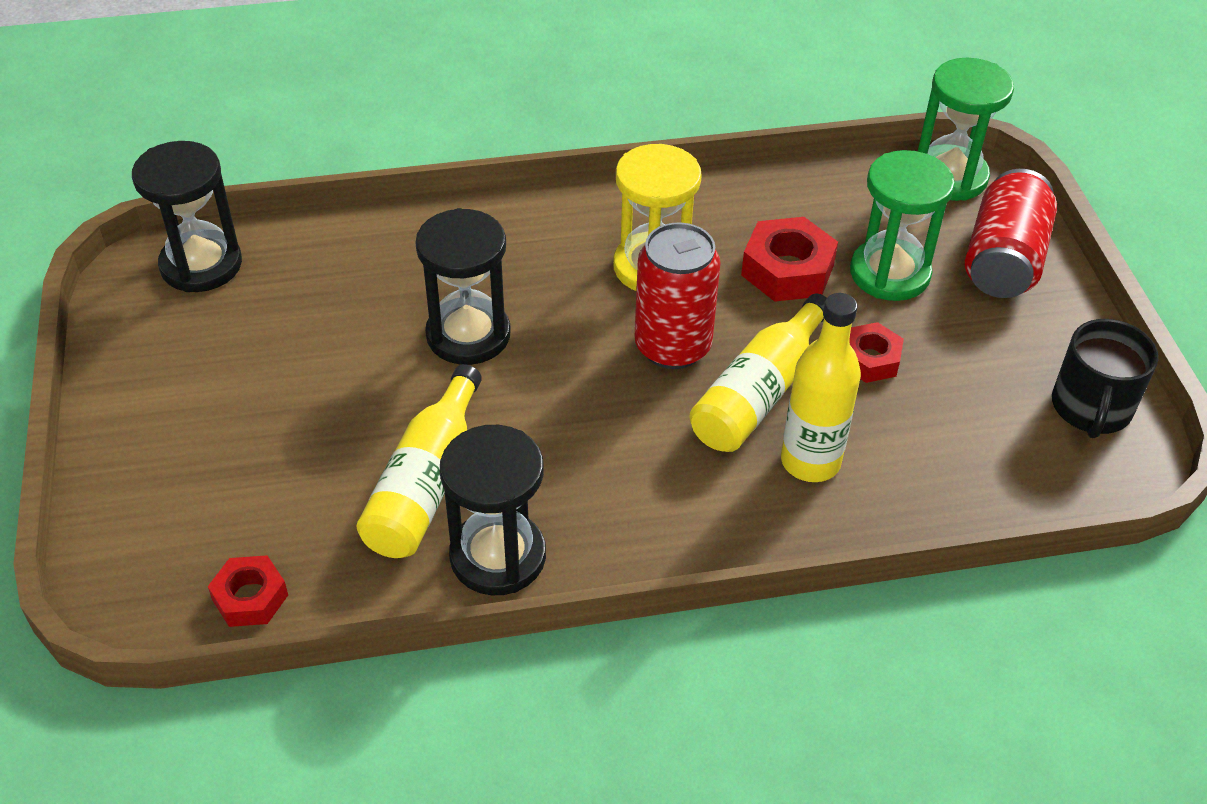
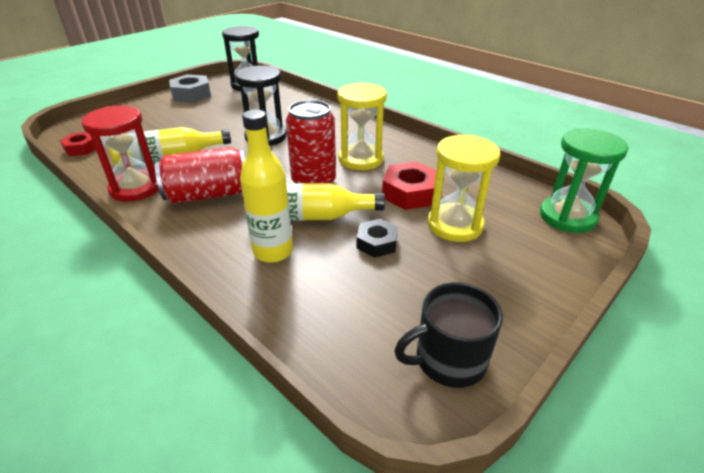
camera: 55 degrees right, 10 degrees down
black hourglass [440,425,546,595] -> red hourglass [81,105,159,202]
red nut [849,322,904,383] -> black nut [357,219,398,258]
green hourglass [850,150,955,301] -> yellow hourglass [428,135,500,242]
red can [965,169,1057,298] -> red can moved to [155,147,245,204]
none -> grey nut [169,74,211,103]

